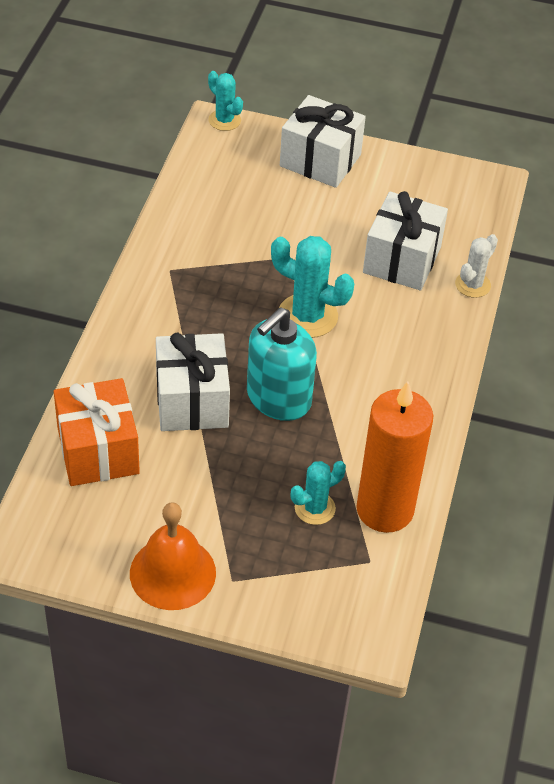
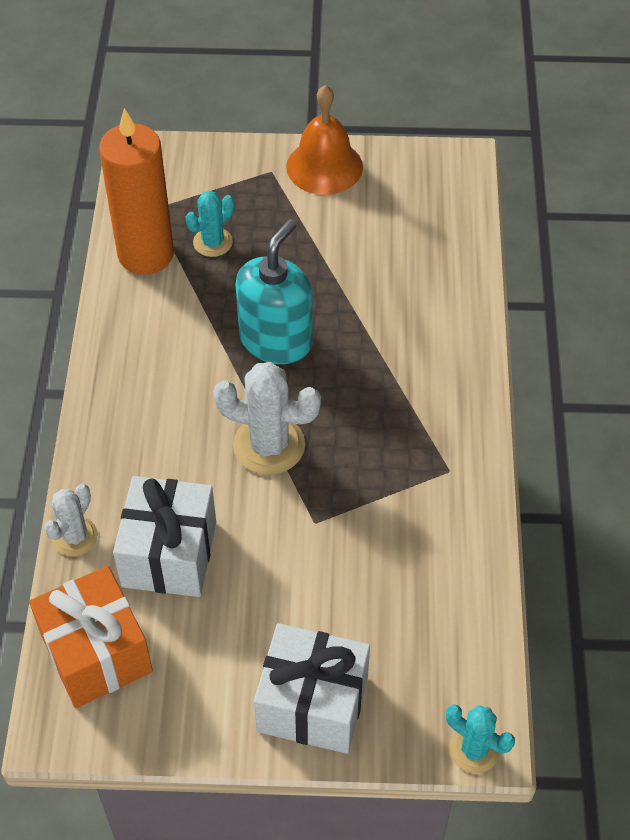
camera: 170 degrees right, 5 degrees up
orange gift [54,378,140,486] -> orange gift moved to [29,566,153,708]
white gift [156,333,230,431] -> none
turquoise cactus [271,236,354,338] -> white cactus [213,362,321,475]

